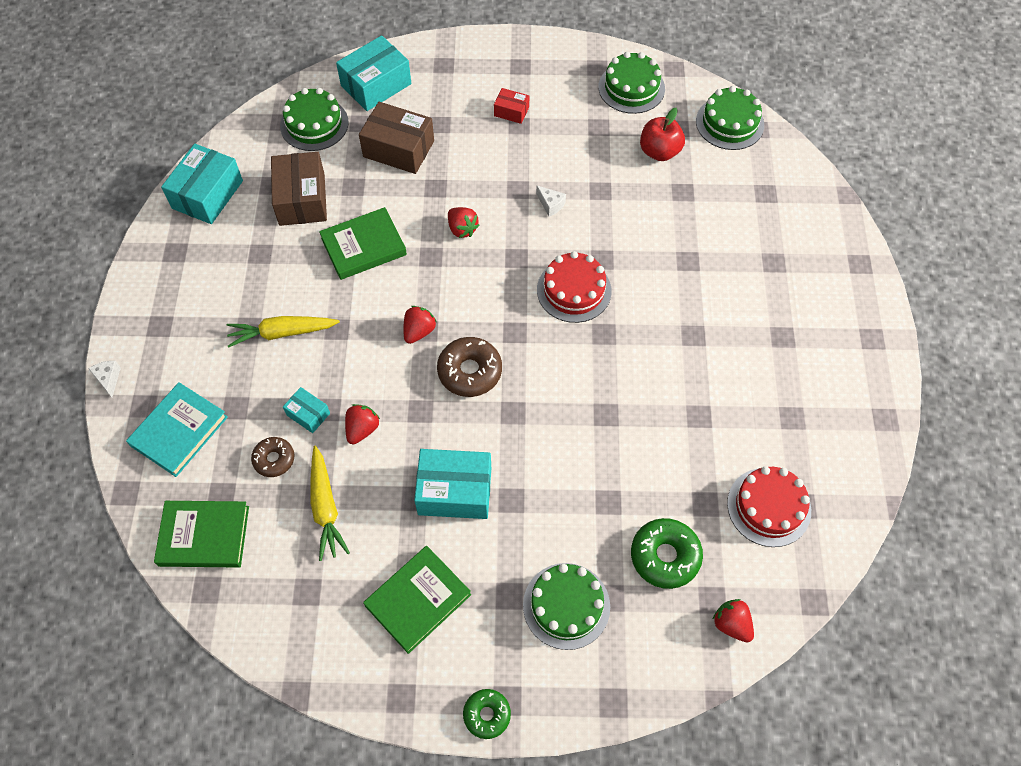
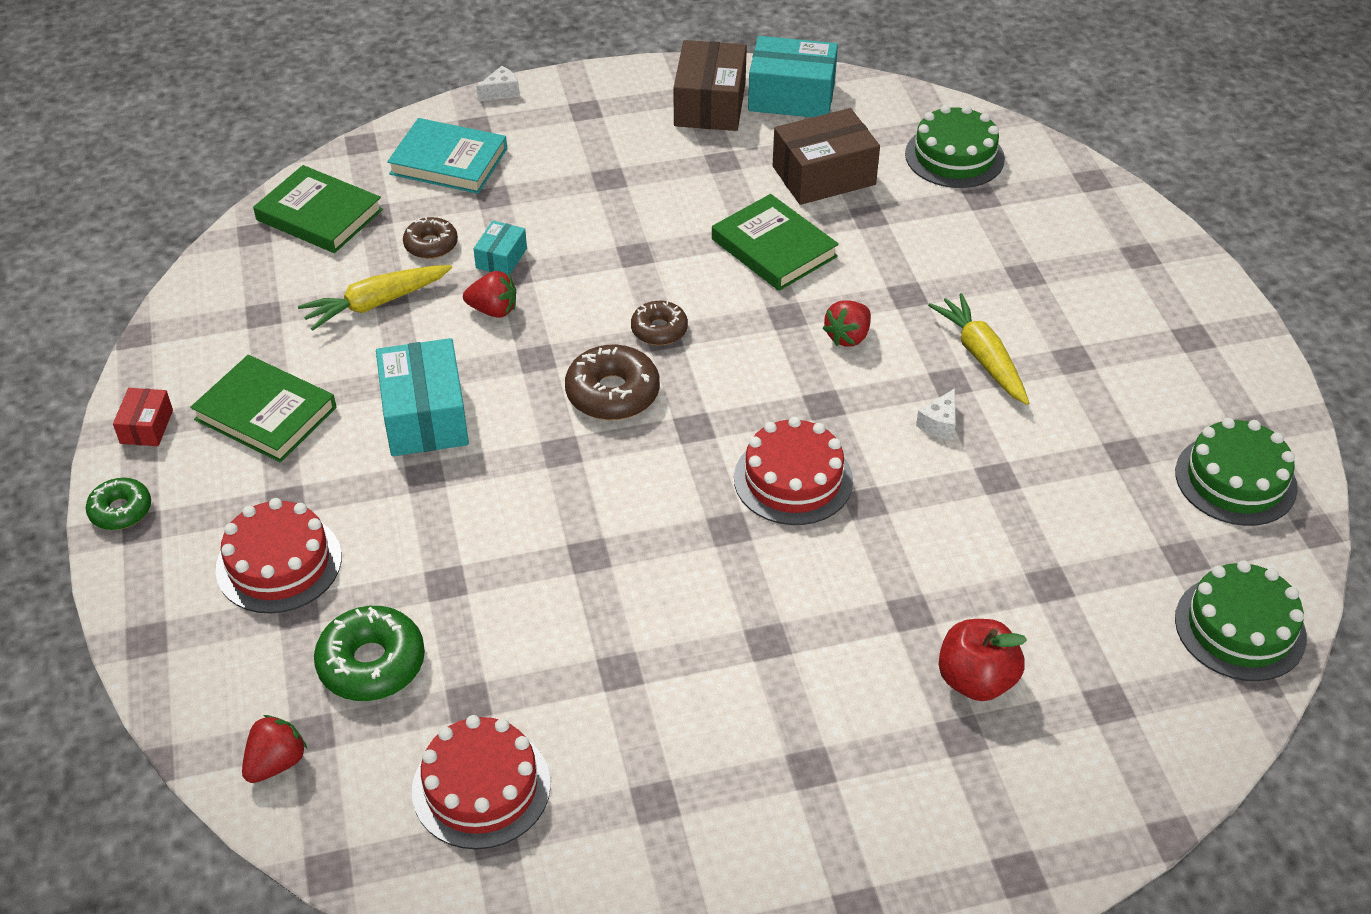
camera: 75 degrees right, 15 degrees down
green book [154,501,249,568] -> green book turned 45 degrees counterclockwise [253,165,383,253]
yellow carrot [227,316,340,348] -> yellow carrot moved to [928,293,1029,405]
turquoise box [336,35,411,111] -> none
brown box [359,102,434,174] -> brown box moved to [674,40,747,131]
red strawberry [404,306,436,344] -> brown donut [631,301,688,345]
red box [494,88,529,124] -> red box moved to [113,388,173,446]
green cake [523,563,610,650] -> red cake [216,498,342,613]
red apple [640,108,685,161] -> red apple moved to [939,619,1027,701]

